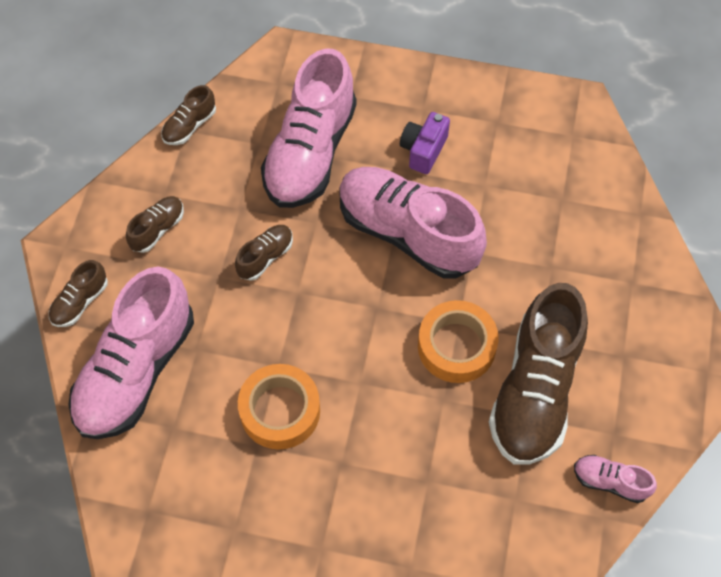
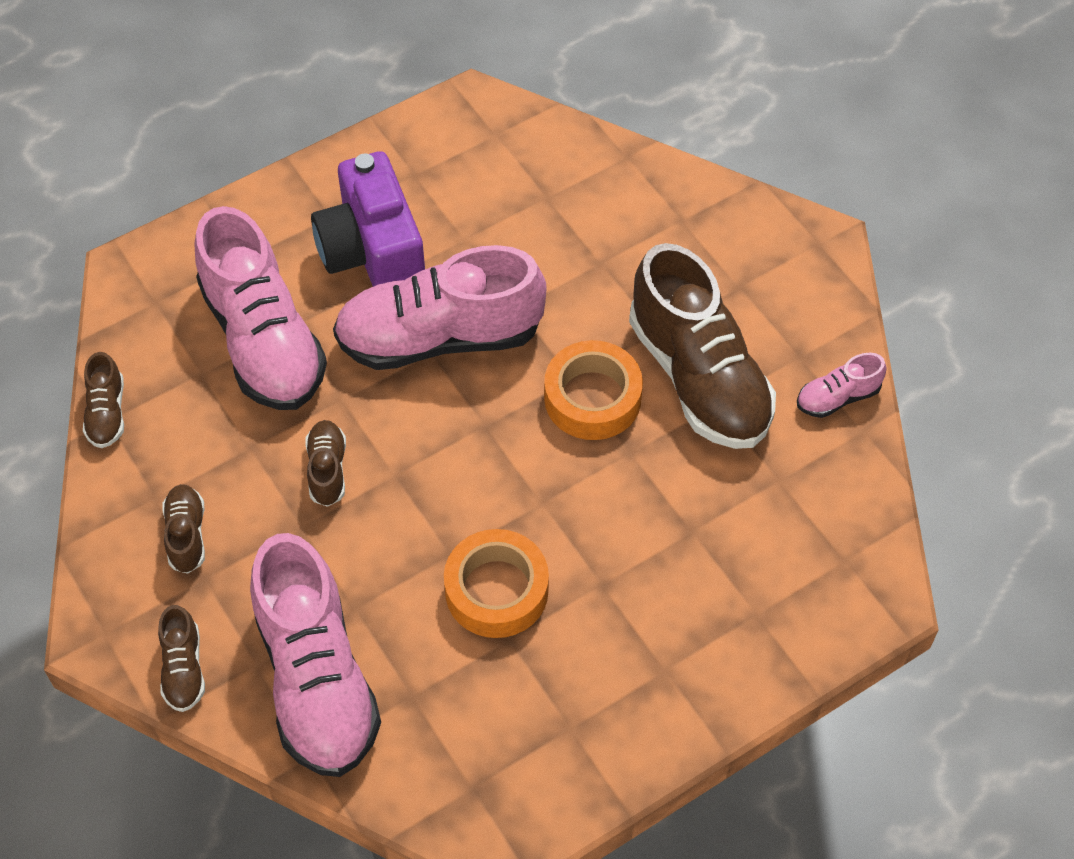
camera: 45 degrees left, 5 degrees down
purple camera [400,112,450,174] -> purple camera [311,151,425,287], size x1.84

